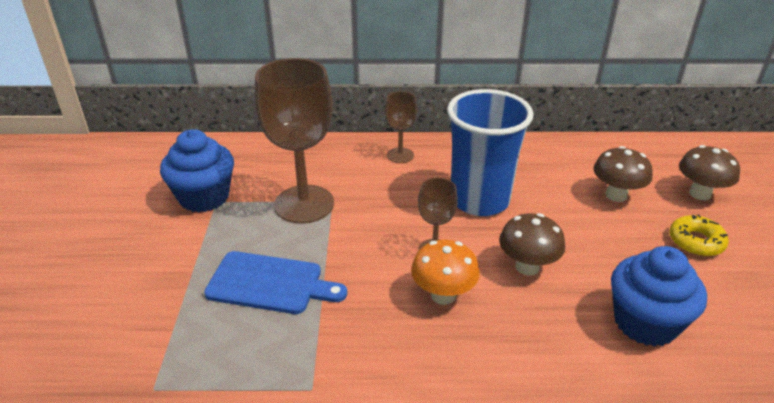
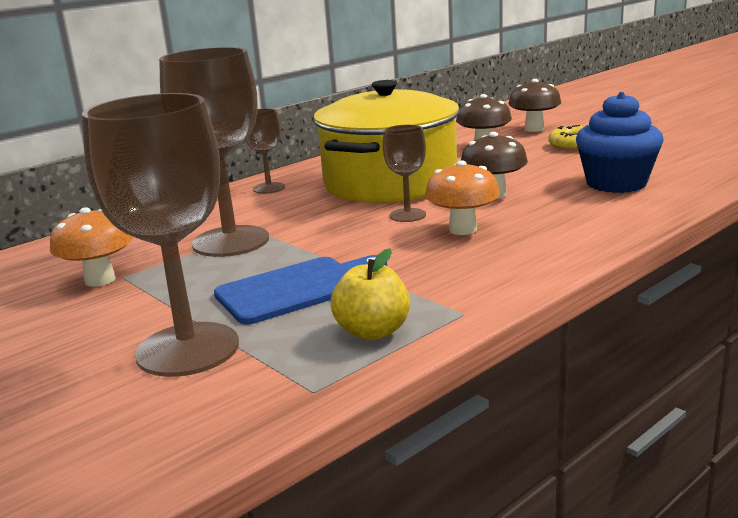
camera: 40 degrees left, 15 degrees down
blue cupcake [160,129,234,212] -> orange mushroom [50,207,133,287]
blue cup [447,89,533,216] -> yellow pot [313,80,460,203]
none -> brown goblet [82,93,239,377]
none -> yellow apple [331,248,410,340]

